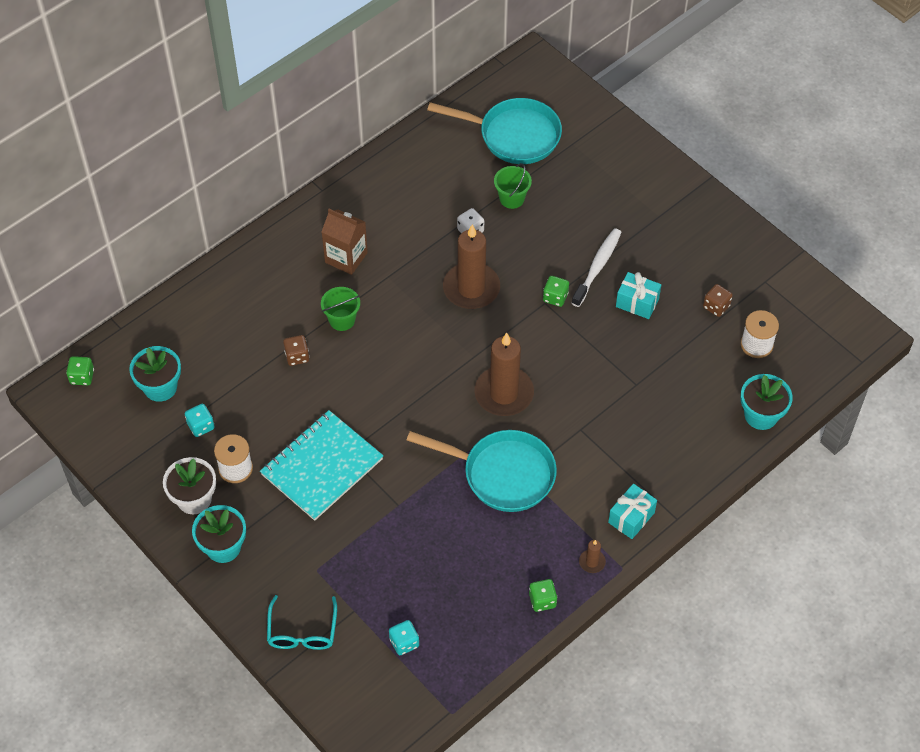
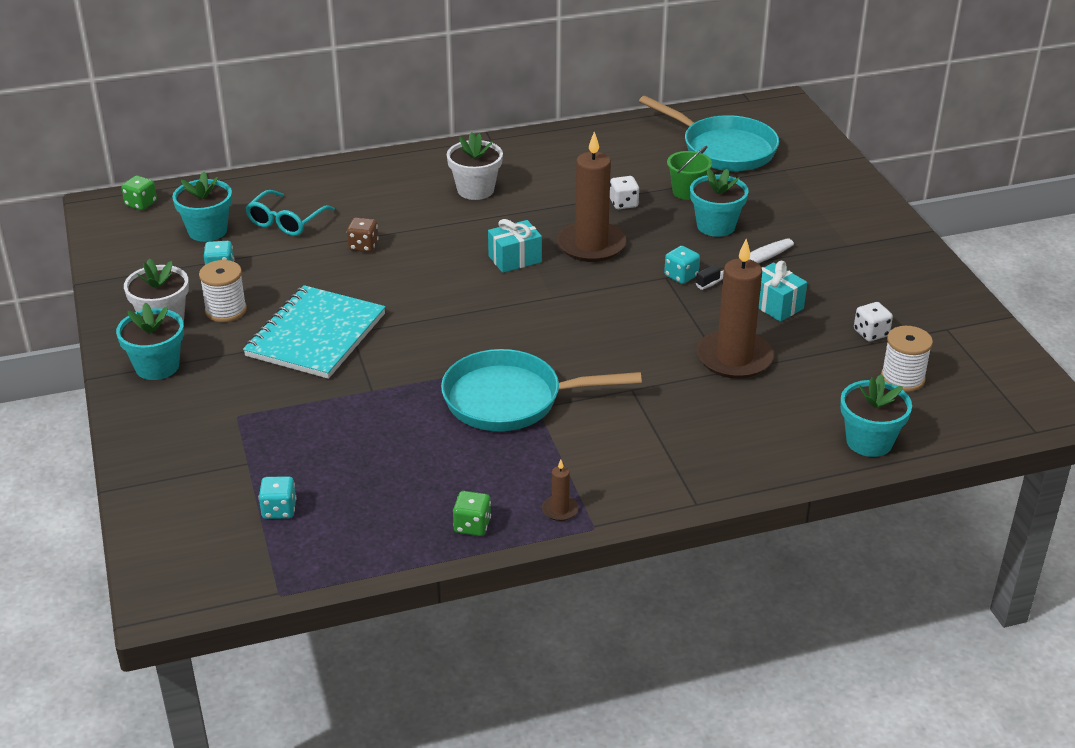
camera: 25 degrees right, 20 degrees down
turquoise notebook [260,410,383,521] -> turquoise notebook turned 45 degrees counterclockwise [243,285,386,379]
turquoise glasses [267,595,337,650] -> turquoise glasses moved to [245,190,335,236]
brown carton [321,209,368,275] -> white flower pot [447,132,503,200]
green bucket [321,287,360,331] -> none
turquoise pan [407,430,557,512] -> turquoise pan turned 135 degrees clockwise [441,349,642,431]
brown candle [474,333,534,416] -> brown candle moved to [697,239,774,379]
green dice [543,276,569,307] -> turquoise dice [664,246,700,284]
turquoise gift [608,484,657,539] -> turquoise gift moved to [488,219,542,273]
brown dice [703,284,733,317] -> white dice [854,302,893,342]
none -> turquoise flower pot [690,168,748,237]

